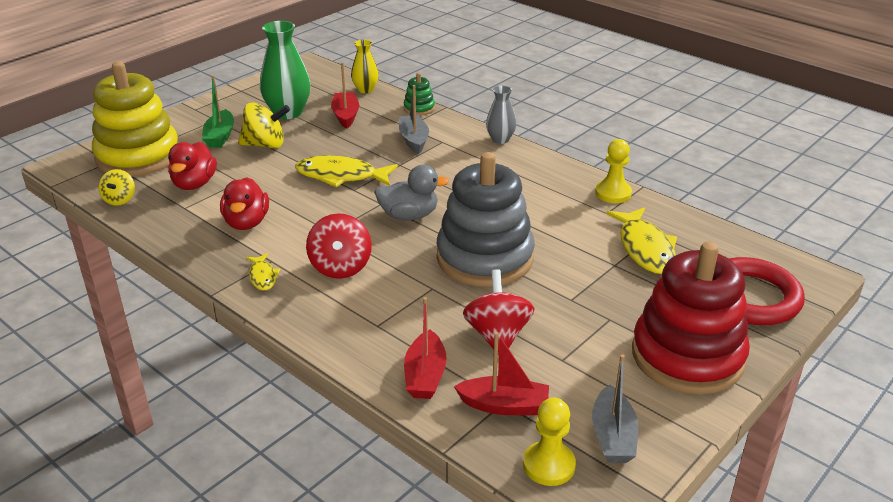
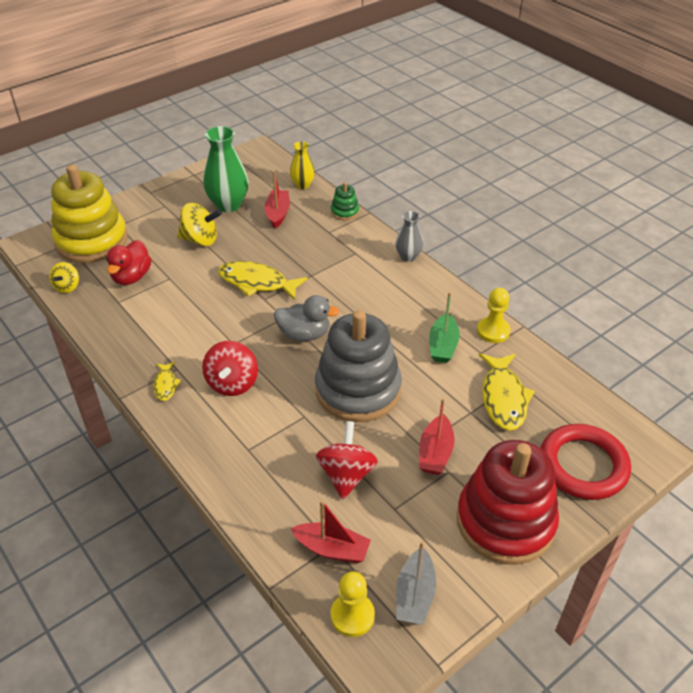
camera: 10 degrees right, 10 degrees up
green boat [202,75,234,148] -> green boat moved to [429,292,460,363]
red duck [220,177,269,230] -> none
grey boat [399,85,429,154] -> none
red boat [404,297,447,399] -> red boat moved to [419,398,455,475]

